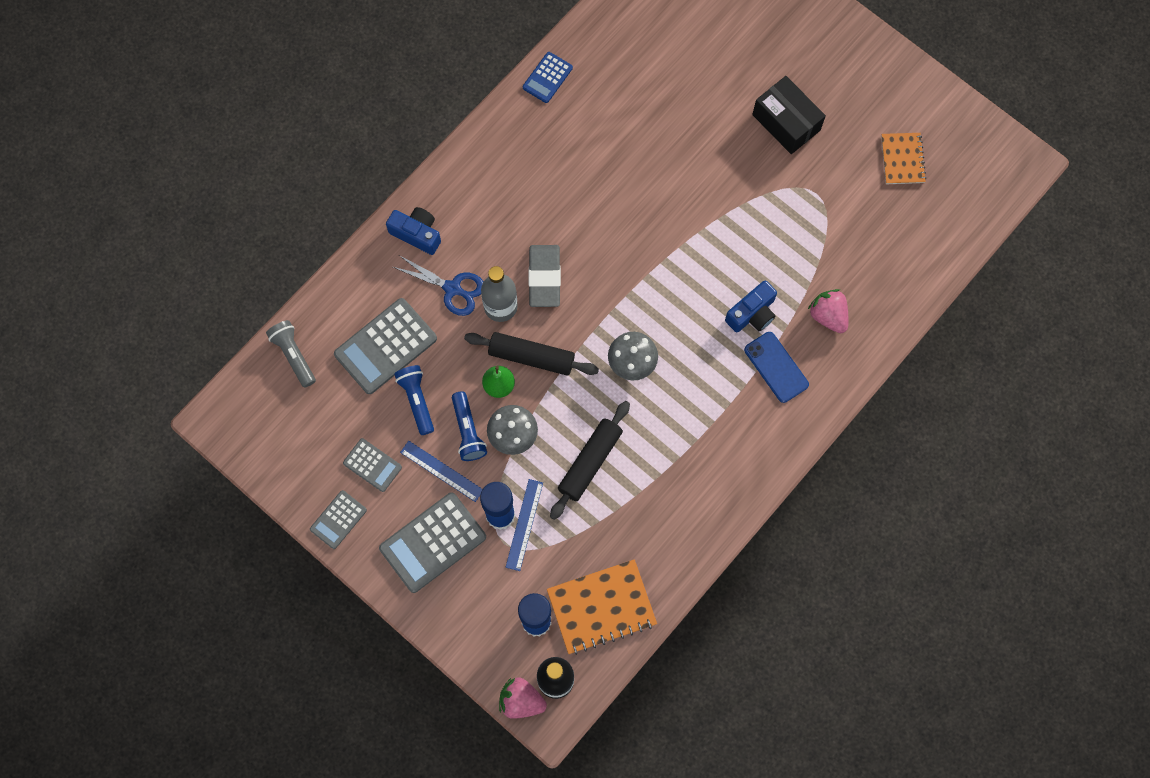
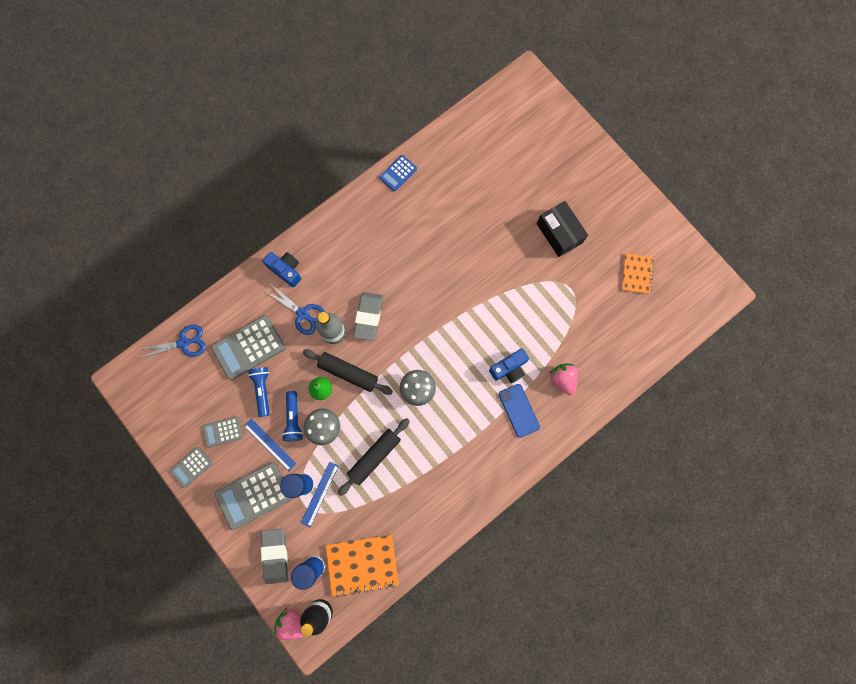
camera: 10 degrees right, 5 degrees up
grey flashlight [266,320,316,388] -> blue scissors [139,324,206,359]
grey calculator [343,438,402,492] -> grey calculator turned 120 degrees clockwise [202,416,243,448]
none -> grey eraser [261,529,288,584]

